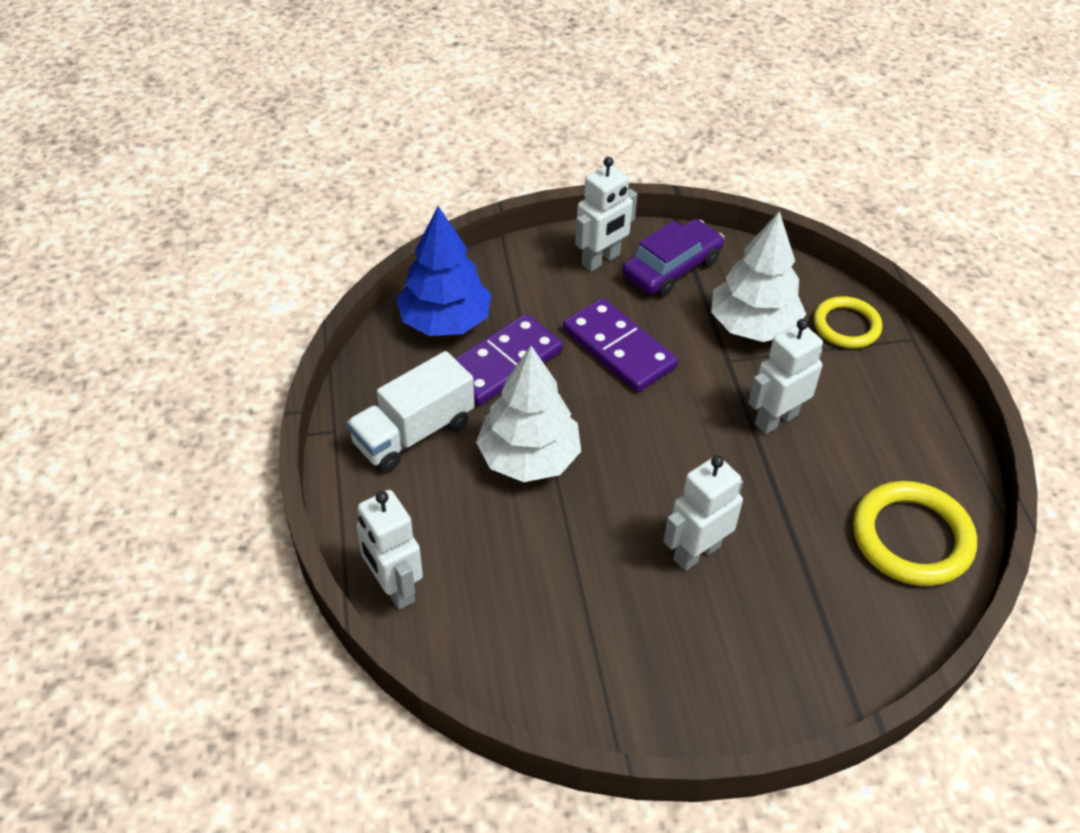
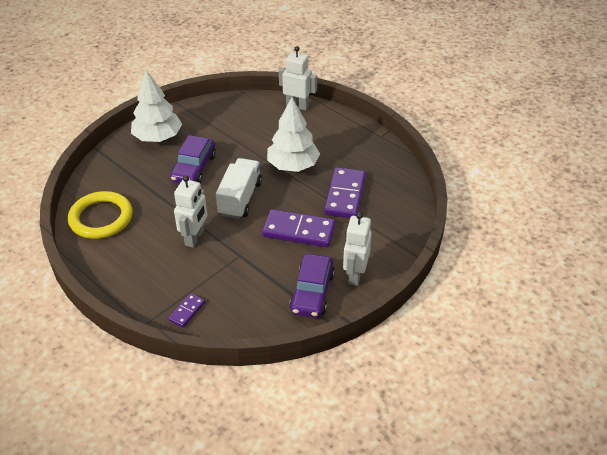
camera: 145 degrees right, 5 degrees down
white truck [347,351,474,472] -> white truck moved to [216,158,262,219]
blue tree [396,206,491,336] -> none
white robot [663,456,743,571] -> purple car [170,135,216,183]
white tree [711,211,806,342] -> white tree moved to [131,70,182,142]
yellow ring [813,296,882,348] -> purple domino [168,293,205,327]

